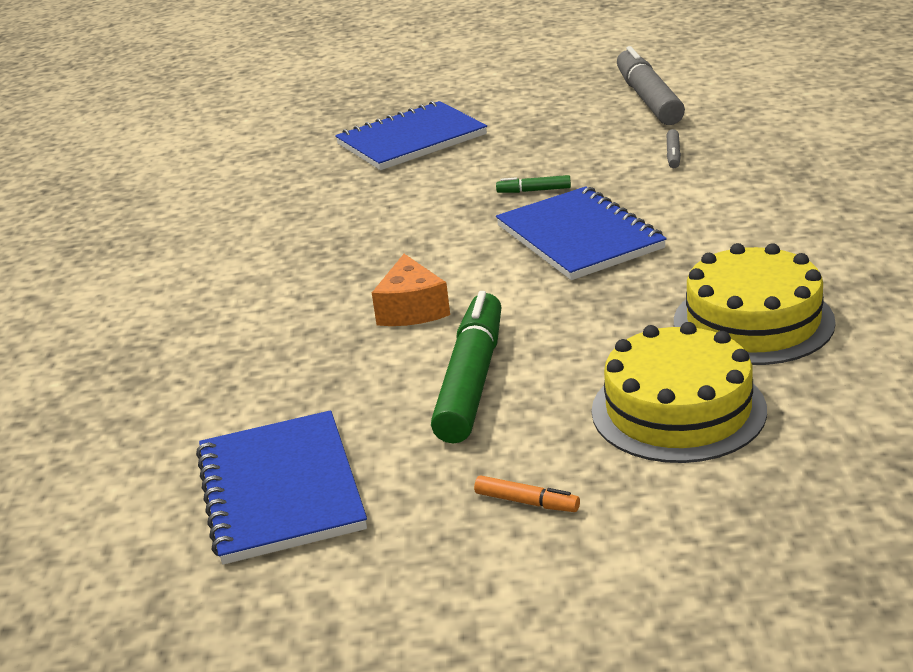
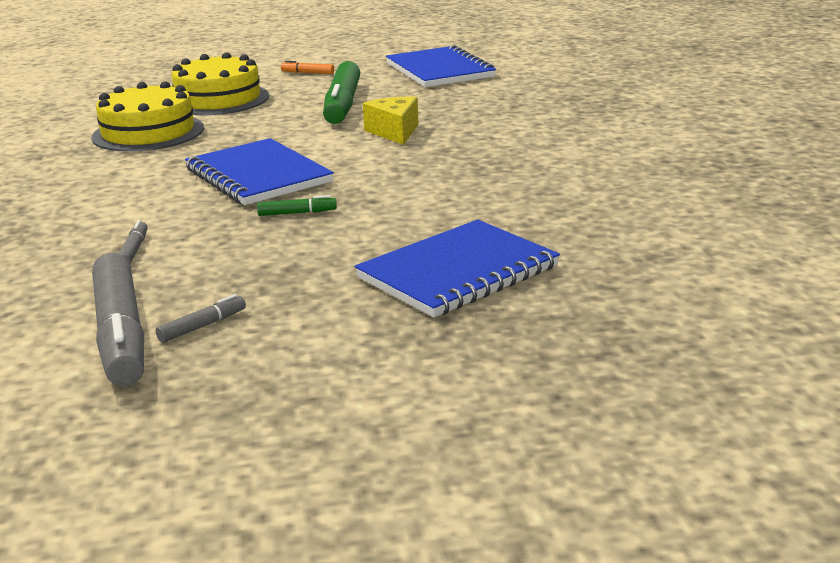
camera: 170 degrees right, 5 degrees down
orange cheese [372,254,450,326] -> yellow cheese [363,97,419,145]
none -> grey marker [156,294,246,343]

